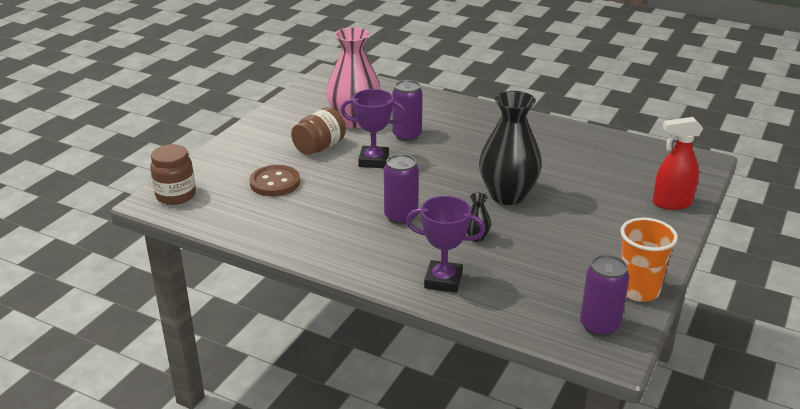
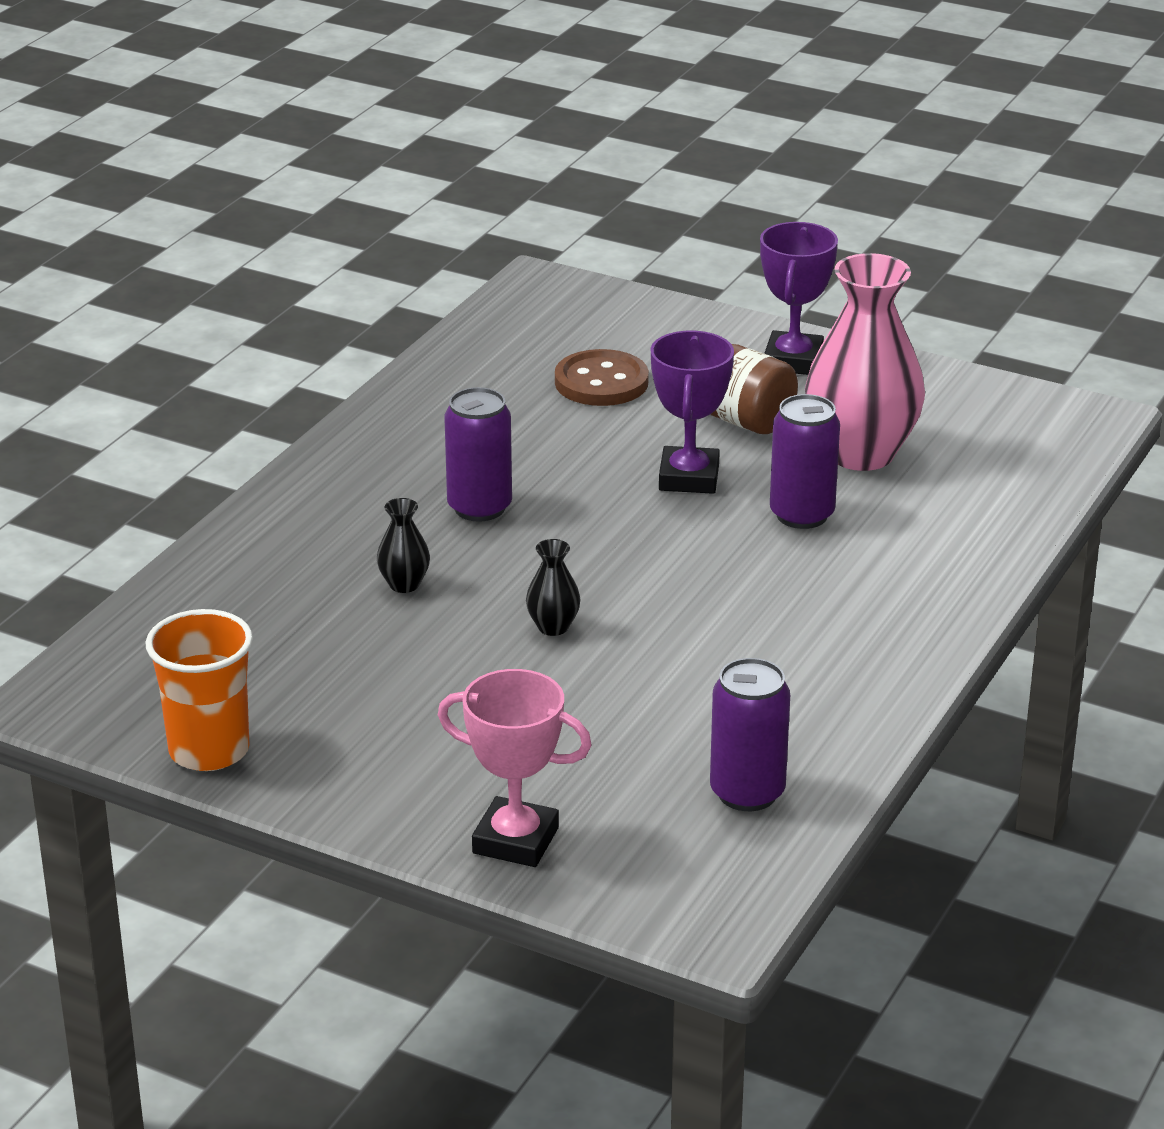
camera: 90 degrees right, 0 degrees up
brown jar [150,144,196,205] -> none
purple trophy [406,196,486,293] -> purple trophy moved to [760,222,838,375]
black vase [479,91,542,205] -> black vase [526,539,580,636], size x0.42
purple can [580,255,629,337] -> purple can moved to [710,658,790,811]
red spray bottle [653,117,703,210] -> pink trophy [438,669,592,867]

